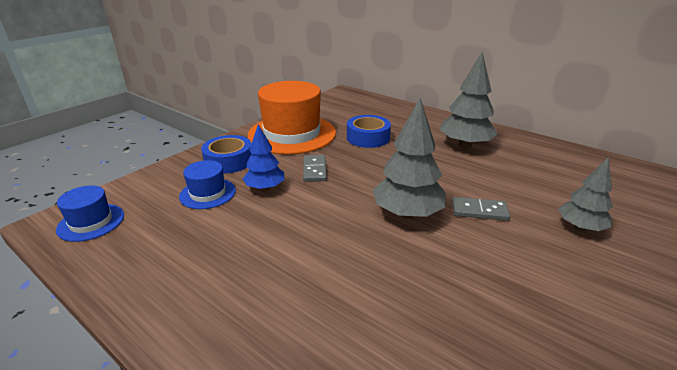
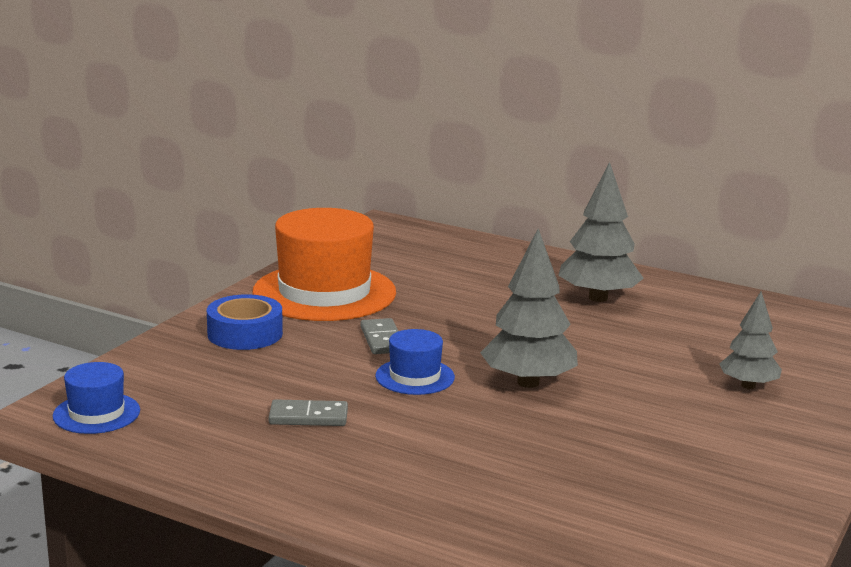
camera: 10 degrees left, 10 degrees down
blue hat [179,160,236,209] -> blue hat moved to [375,329,455,395]
blue tree [243,124,285,191] -> none
blue tape [347,115,391,148] -> none
grey domino [452,197,510,221] -> grey domino moved to [269,399,348,426]

